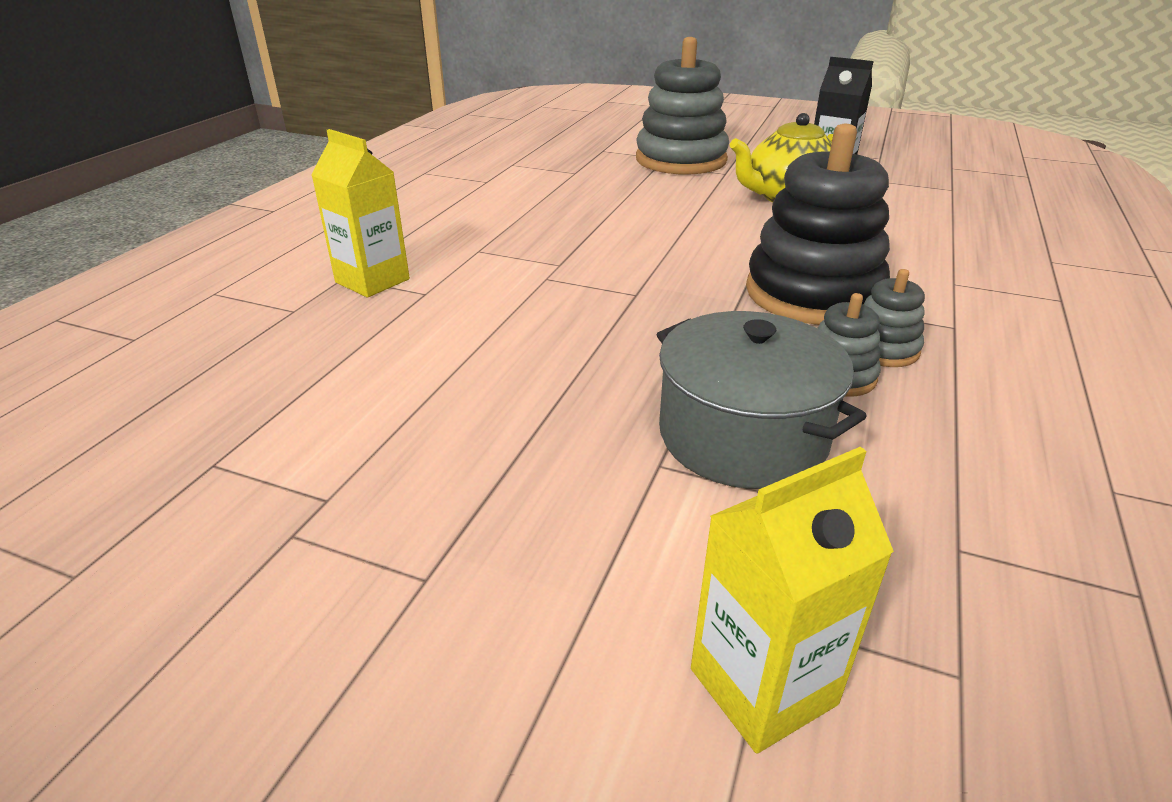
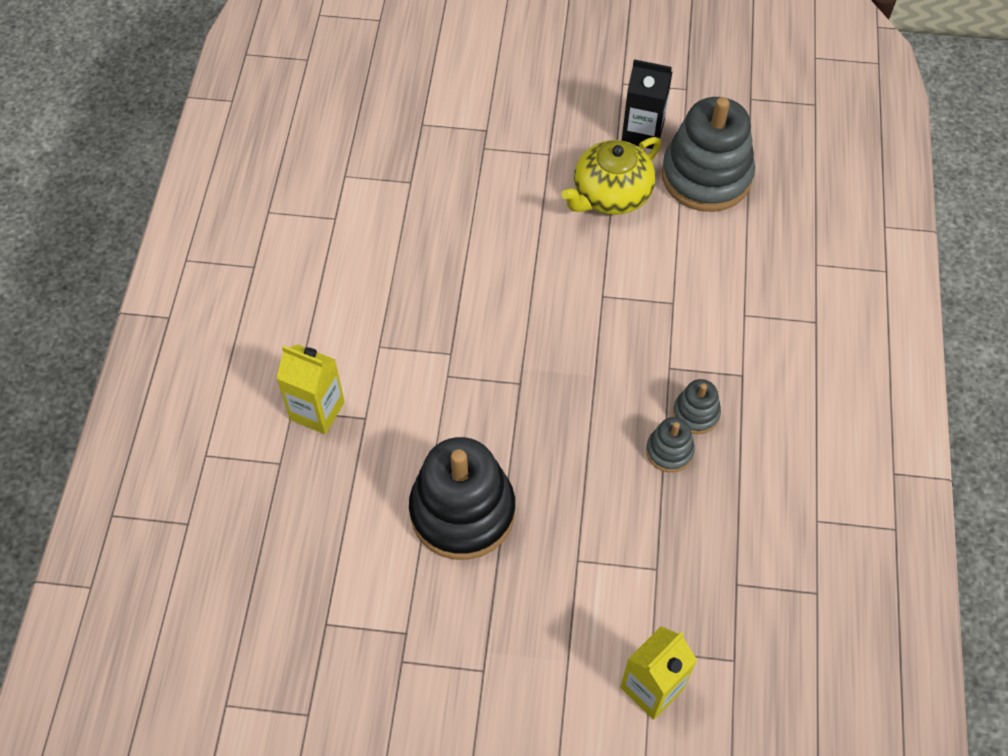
camera: 15 degrees left, 25 degrees up
grey stacking toy [636,37,729,174] -> grey stacking toy moved to [662,97,755,212]
grey pot [656,311,867,489] -> none
black stacking toy [746,124,890,325] -> black stacking toy moved to [409,437,515,560]

